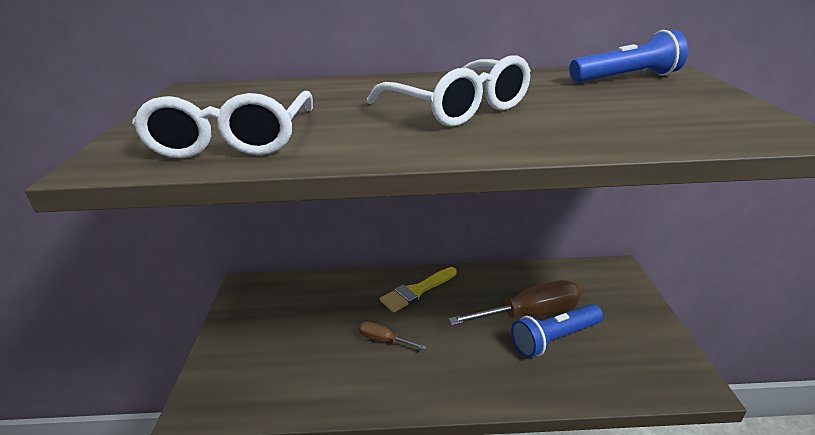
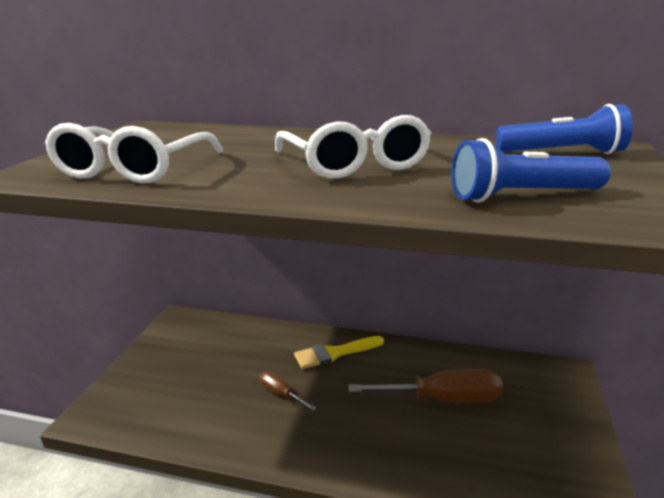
camera: 15 degrees right, 5 degrees down
blue flashlight [511,304,603,358] -> blue flashlight moved to [451,138,611,202]

